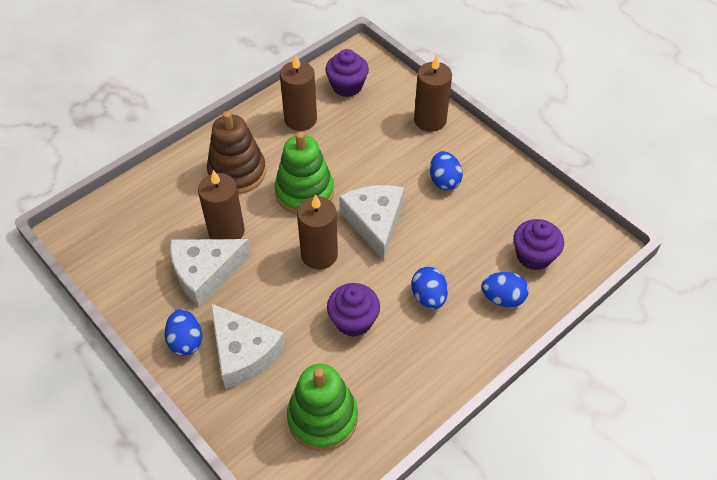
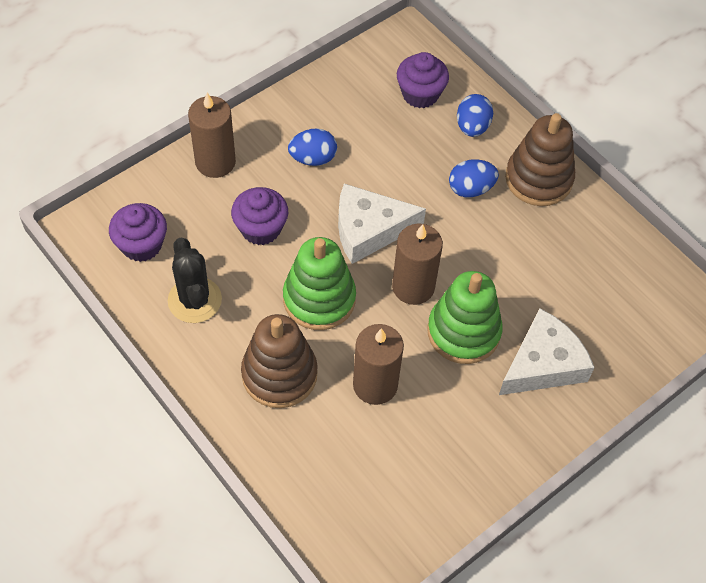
camera: 90 degrees left, 5 degrees up
blue egg [165,309,202,356] -> none
white cheese [170,239,251,306] -> none
brown candle [280,54,317,131] -> black cactus [168,237,222,323]
green stacking toy [287,364,358,451] -> green stacking toy moved to [428,271,503,364]
purple cupcake [327,283,380,337] -> purple cupcake moved to [231,187,288,245]
none -> brown stacking toy [505,113,575,206]

